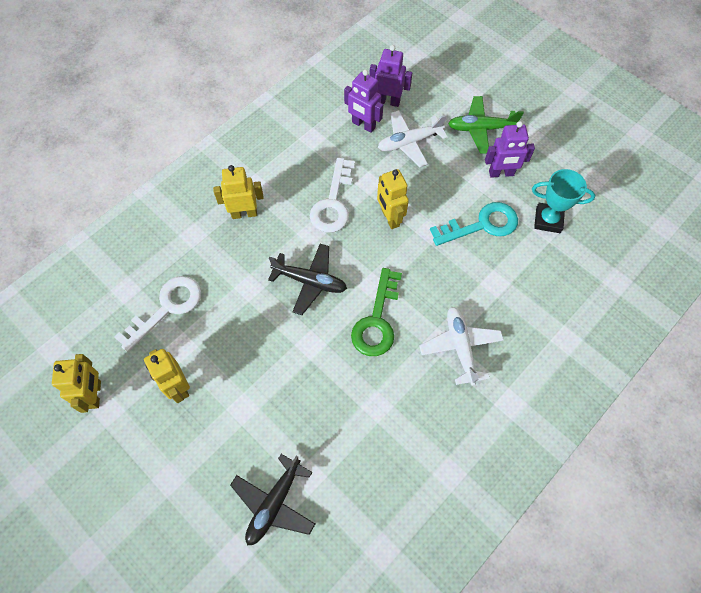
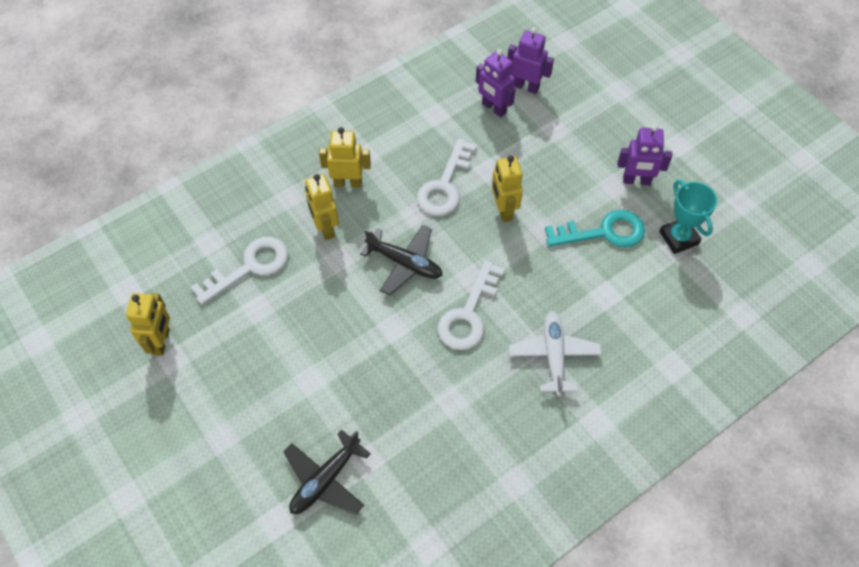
camera: 10 degrees right, 5 degrees down
yellow robot [144,349,190,403] -> yellow robot moved to [305,174,339,240]
green key [351,268,402,356] -> white key [438,260,505,350]
white plane [378,110,448,167] -> none
green plane [448,96,524,153] -> none
turquoise trophy [532,169,595,233] -> turquoise trophy turned 45 degrees clockwise [659,180,717,254]

